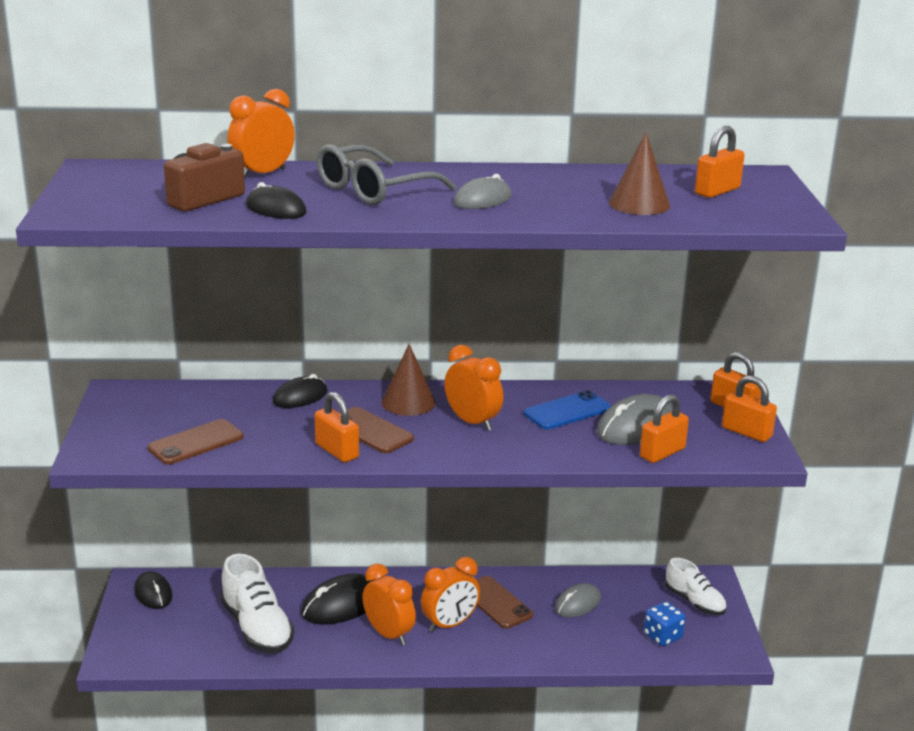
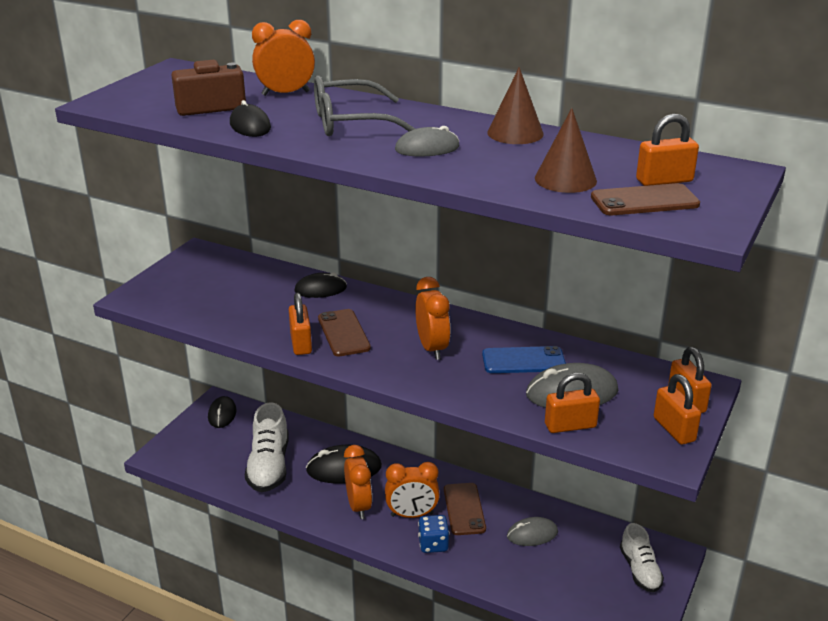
camera: 30 degrees right, 5 degrees up
brown phone [148,419,244,465] -> brown phone moved to [591,183,700,215]
brown cone [382,344,436,416] -> brown cone moved to [487,67,544,144]
blue dice [644,601,685,646] -> blue dice moved to [418,515,449,553]

